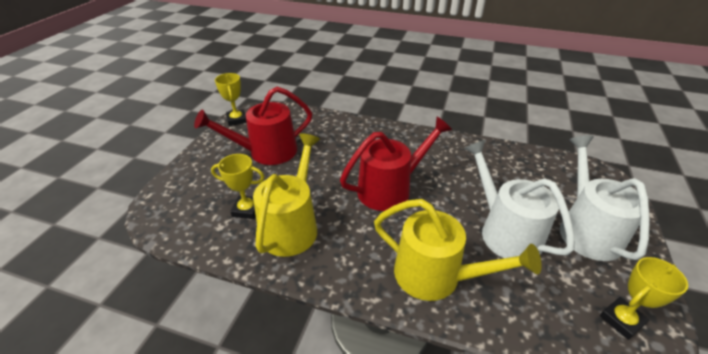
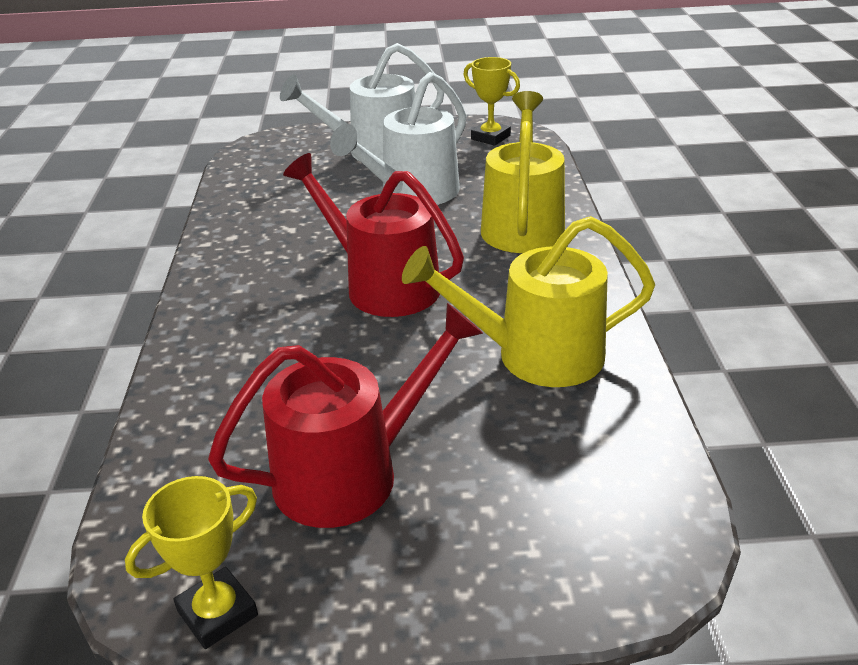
camera: 110 degrees left, 5 degrees down
red watering can [194,87,312,165] -> red watering can turned 75 degrees counterclockwise [208,303,484,528]
yellow trophy [211,154,265,219] -> none

